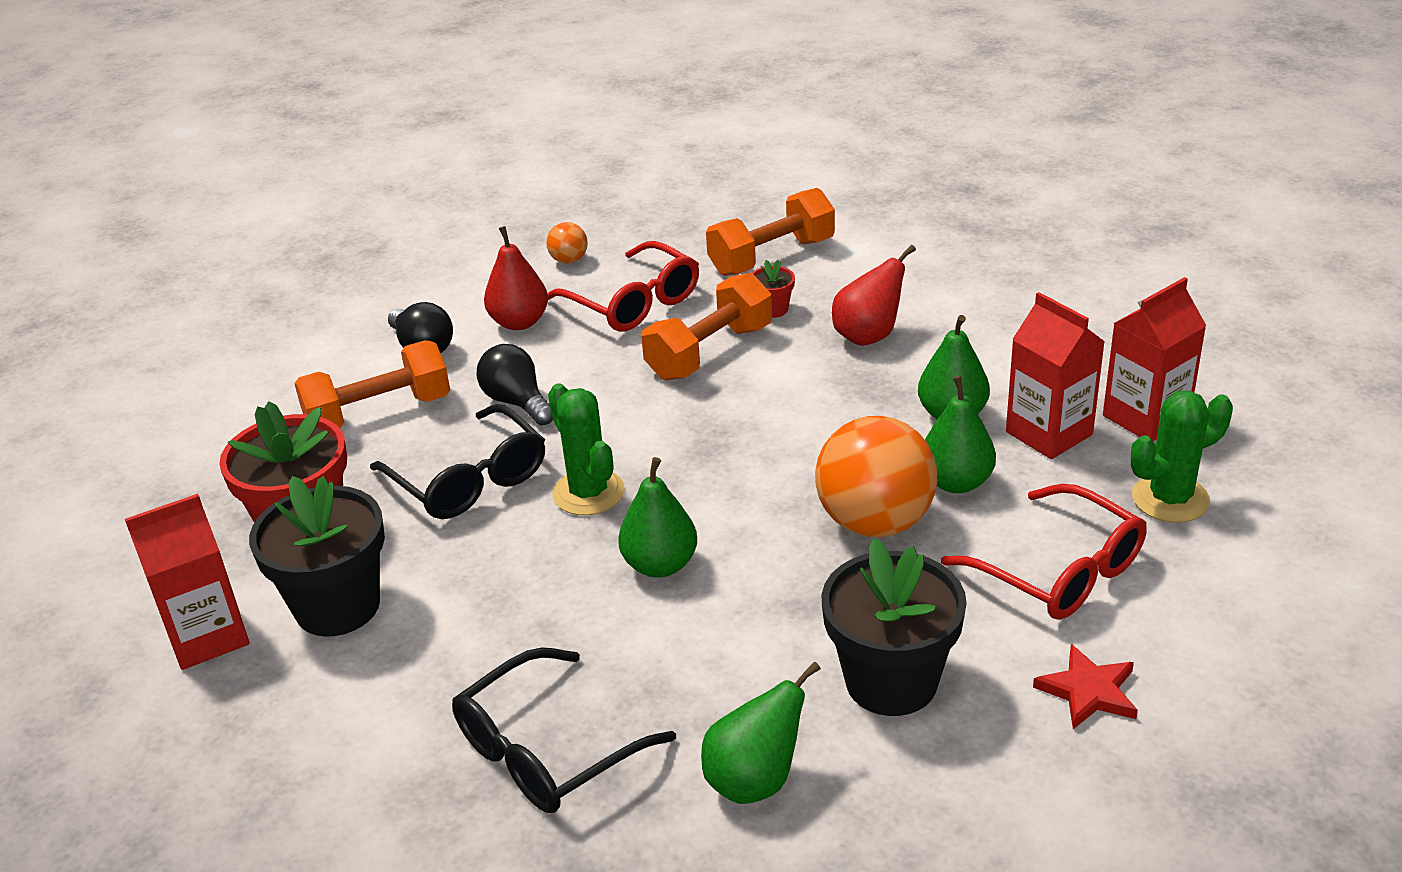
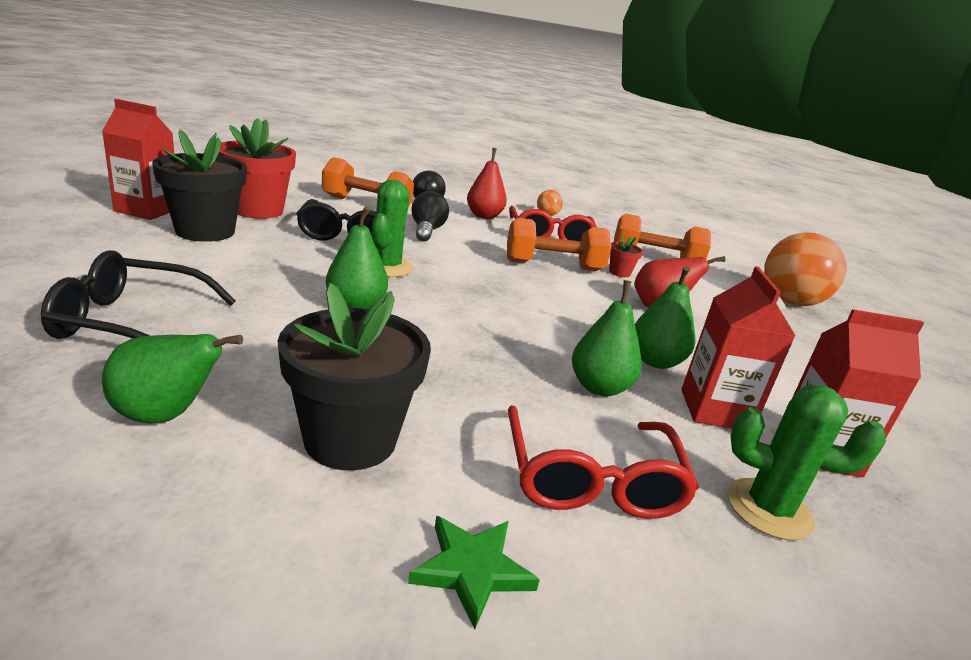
camera: 35 degrees right, 10 degrees down
orange ball [815,416,937,537] -> orange ball moved to [764,232,846,306]
red star [1033,644,1138,729] -> green star [408,516,540,629]

